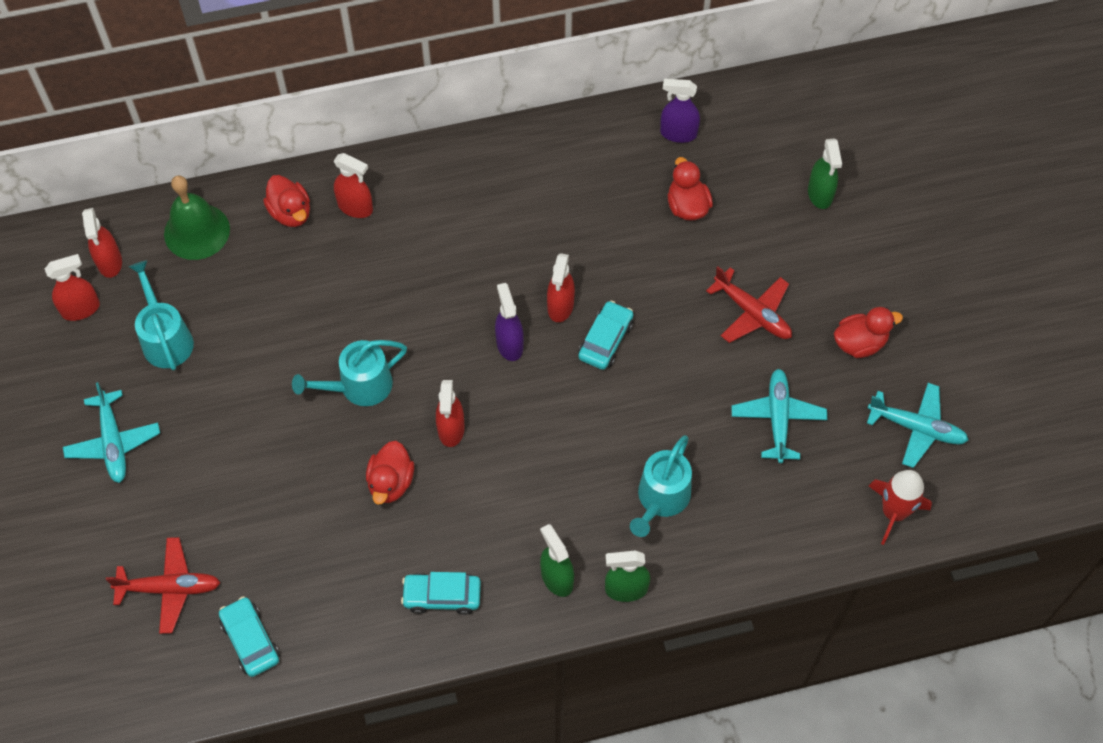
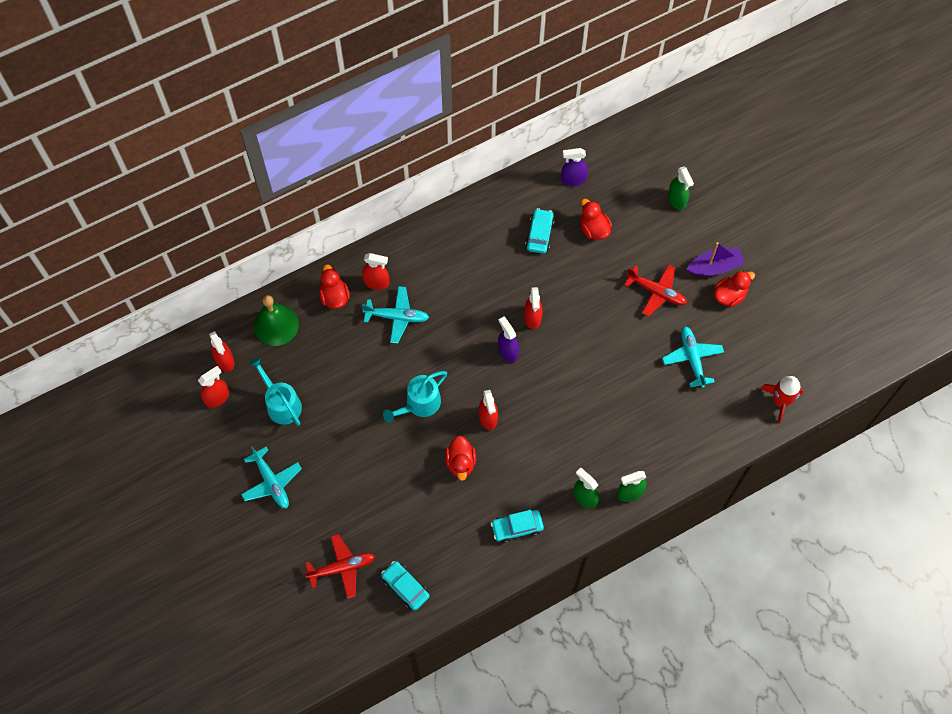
camera: 15 degrees left, 5 degrees up
red duck [263,175,310,227] -> red duck turned 150 degrees counterclockwise [319,265,350,309]
turquoise car [578,300,633,370] -> turquoise car moved to [526,208,555,254]
turquoise watering can [630,435,692,537] -> none
turquoise plane [867,383,969,468] -> turquoise plane moved to [362,286,429,344]
none -> purple boat [686,242,745,276]

